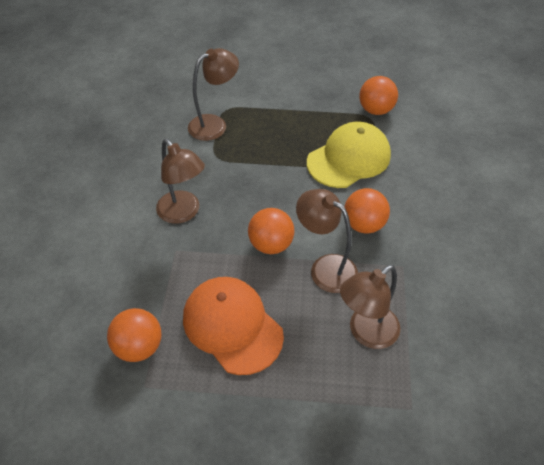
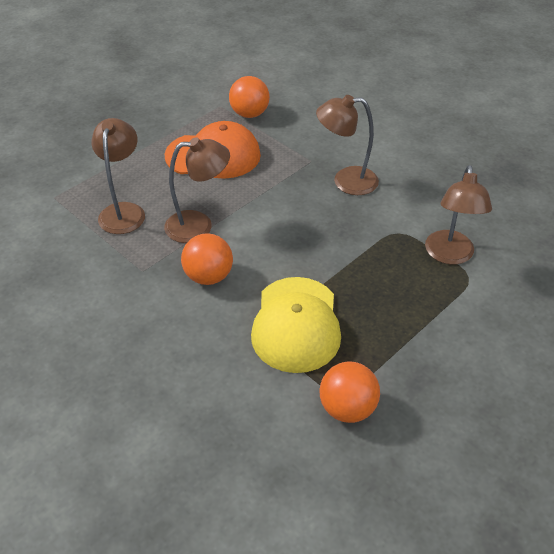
camera: 130 degrees right, 5 degrees down
orange ball [248,208,294,254] -> none

